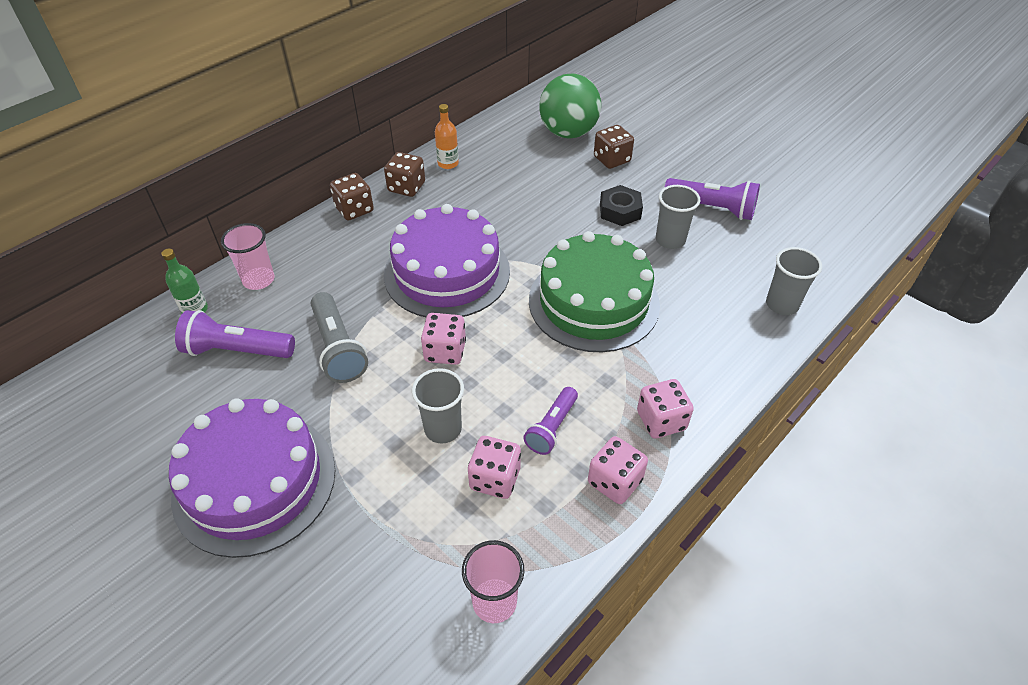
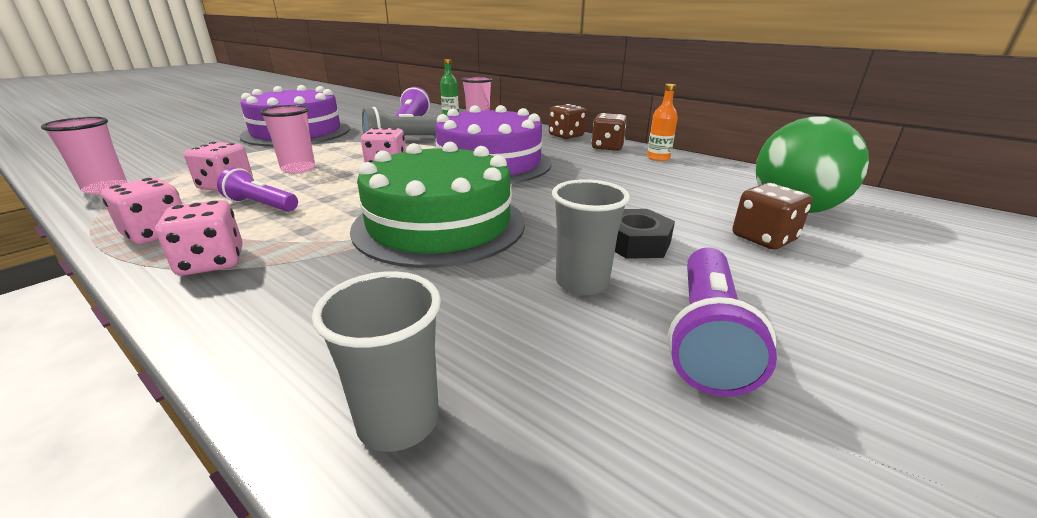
camera: 85 degrees right, 20 degrees down
grey cup [412,368,464,443] -> pink cup [260,105,315,174]

